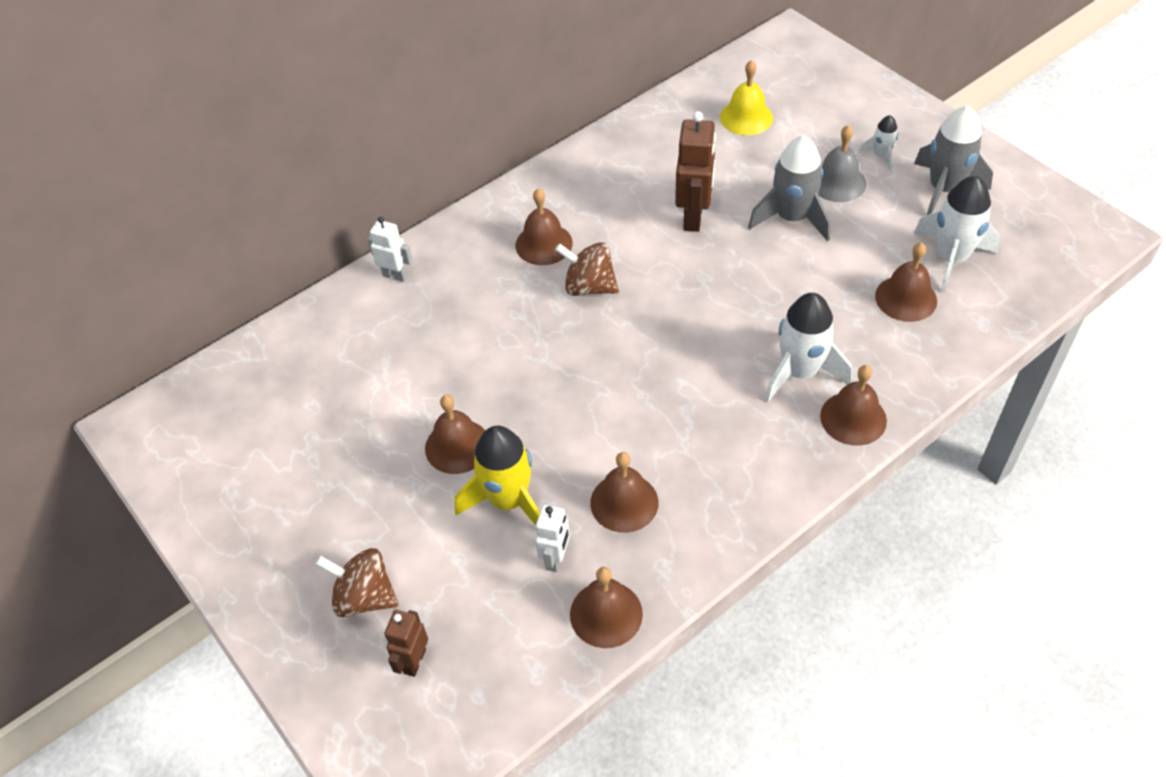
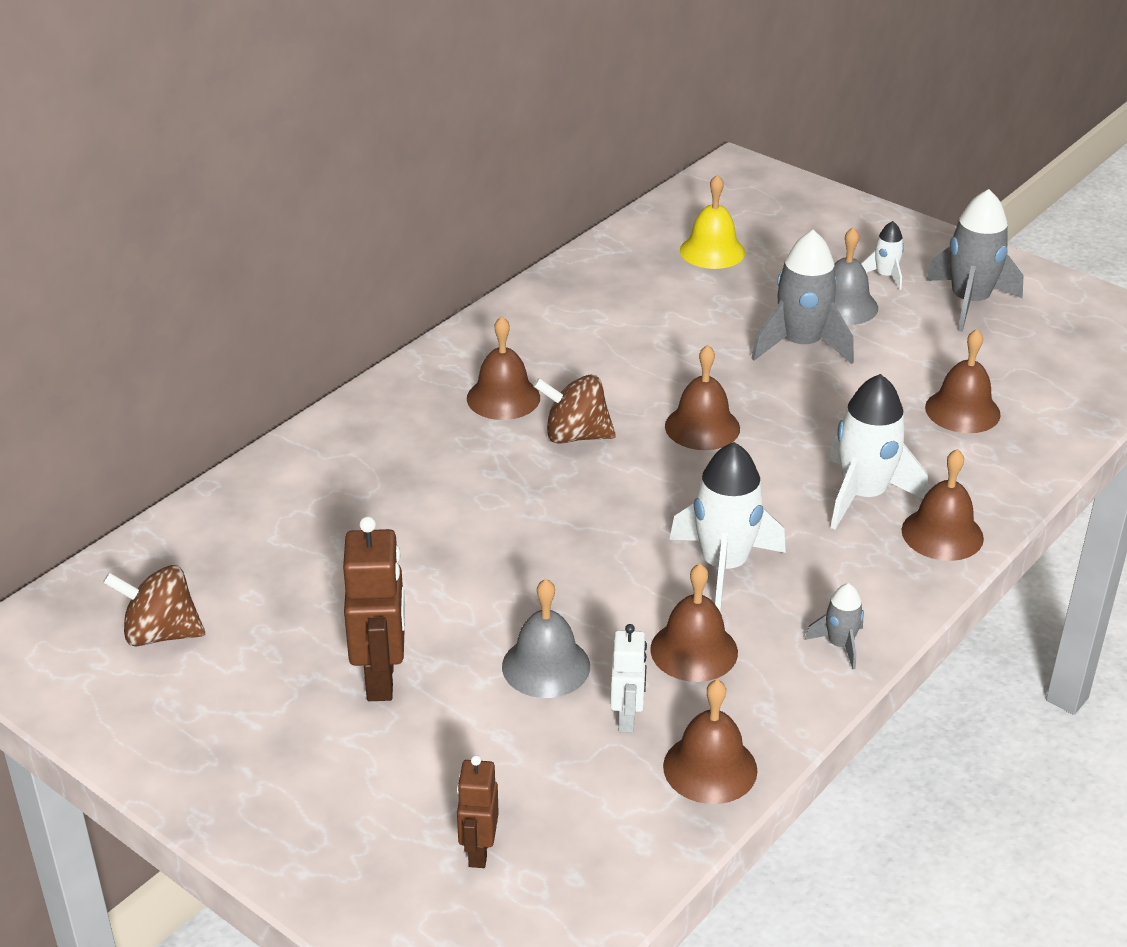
camera: 15 degrees left, 15 degrees down
brown spinning top [315,548,399,617] -> brown spinning top moved to [103,565,205,647]
white robot [367,217,413,282] -> none
brown bell [425,395,485,474] -> brown bell moved to [665,345,740,450]
yellow rocket [455,426,540,526] -> grey bell [502,579,590,698]
brown robot [675,111,716,232] -> brown robot moved to [343,516,405,701]
white rocket [913,176,1000,293] -> white rocket moved to [669,442,786,611]
none -> grey rocket [805,583,864,669]

